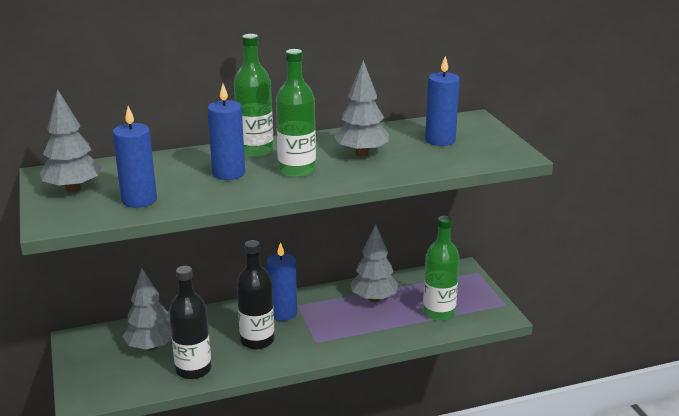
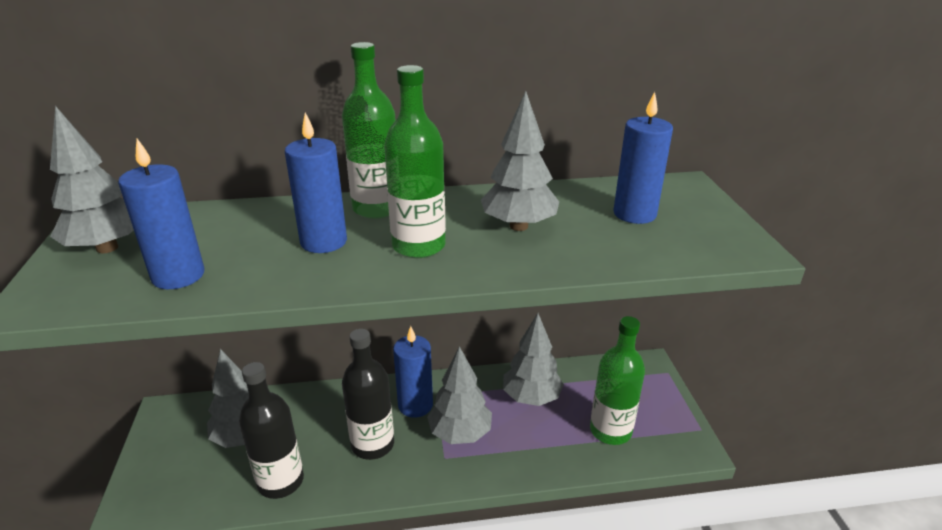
camera: 10 degrees right, 5 degrees up
none -> grey tree [427,346,492,444]

